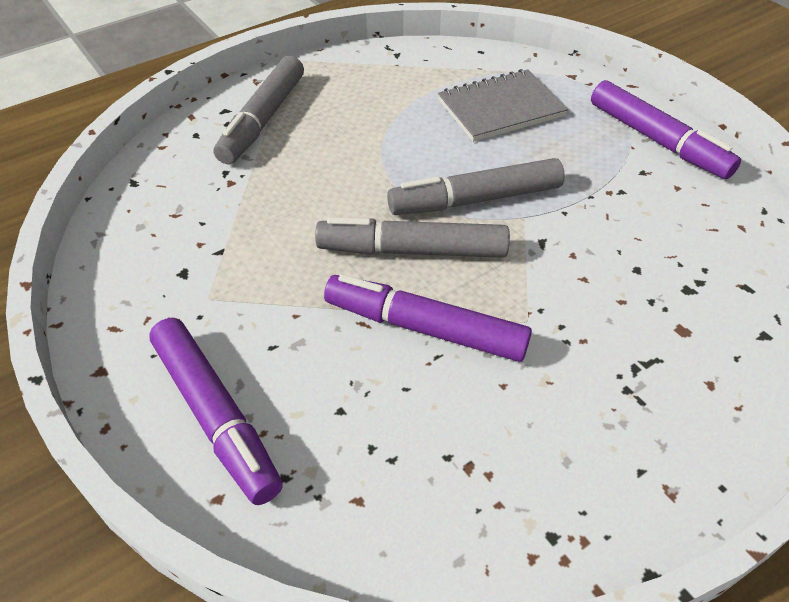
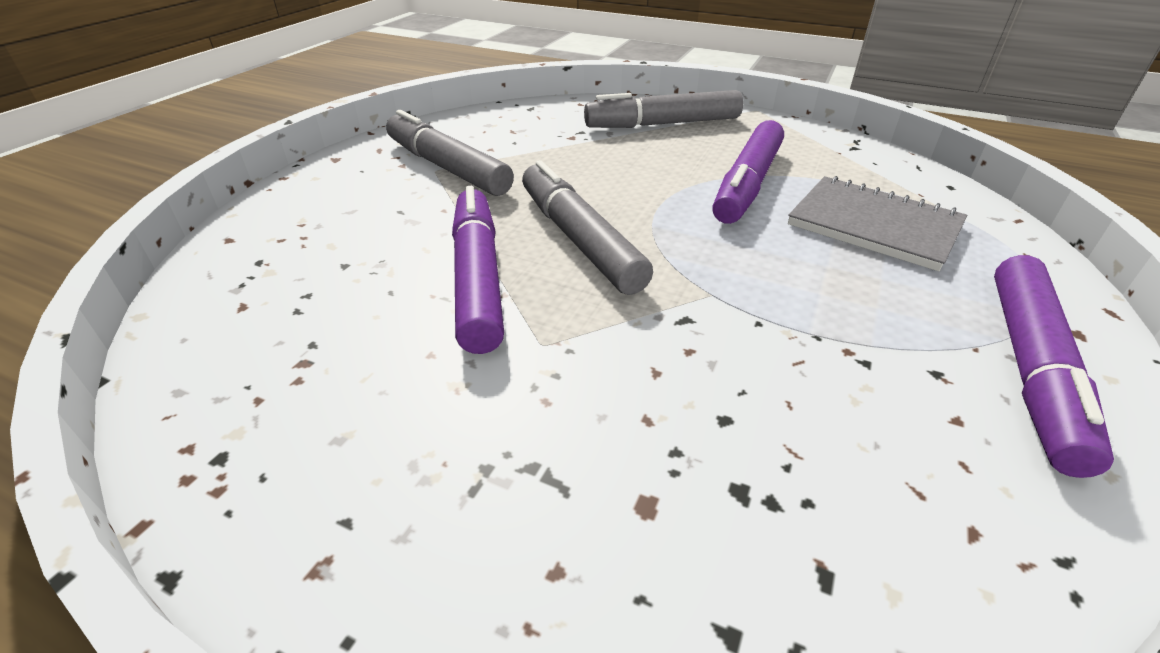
camera: 60 degrees right, 10 degrees down
purple marker [149,318,283,505] -> purple marker moved to [712,120,784,224]
grey marker [387,158,565,215] -> grey marker moved to [386,110,514,196]

